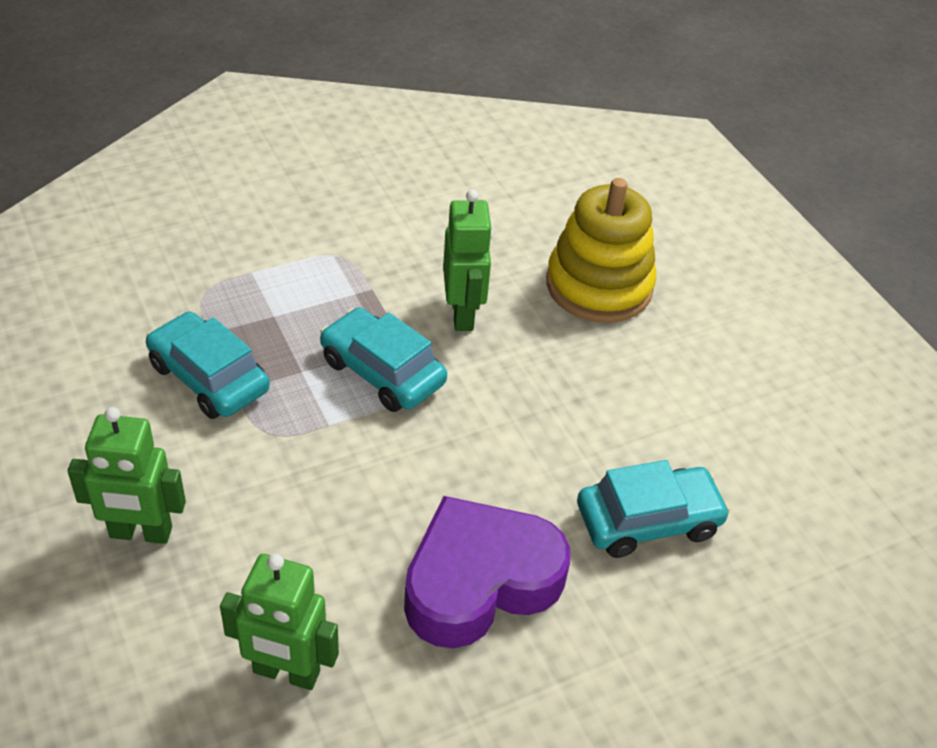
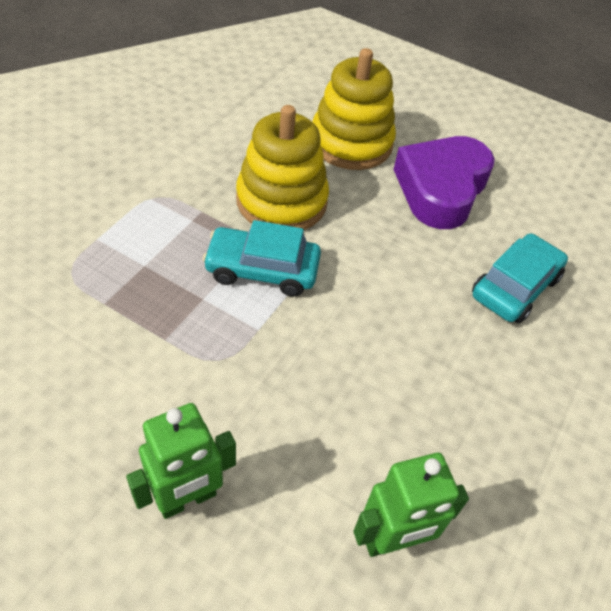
camera: 35 degrees left, 5 degrees up
turquoise car [146,312,270,419] -> none
purple heart [404,496,570,648] -> purple heart moved to [393,136,495,229]
green robot [443,189,493,331] -> yellow stacking toy [236,105,329,230]

